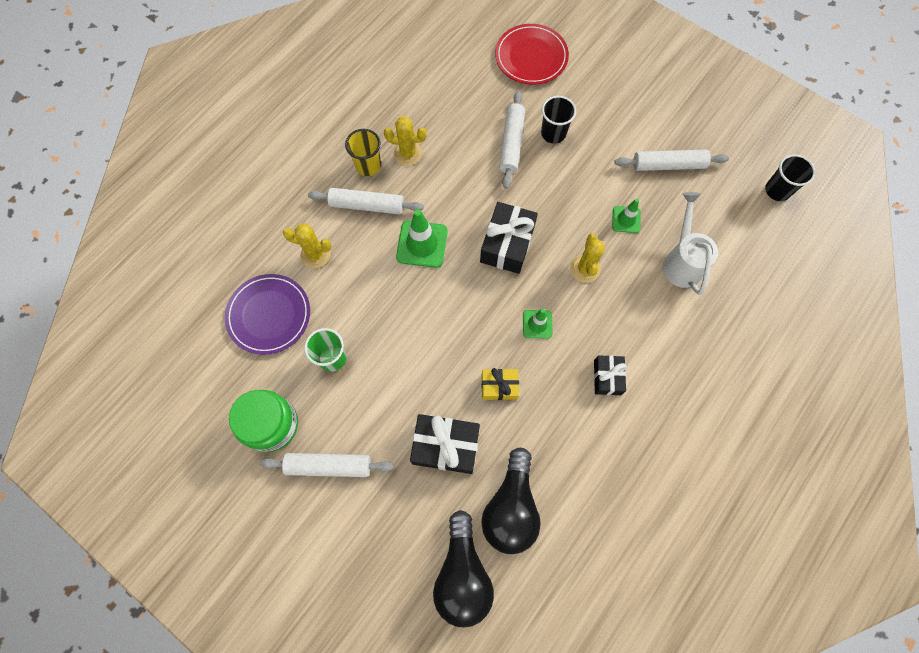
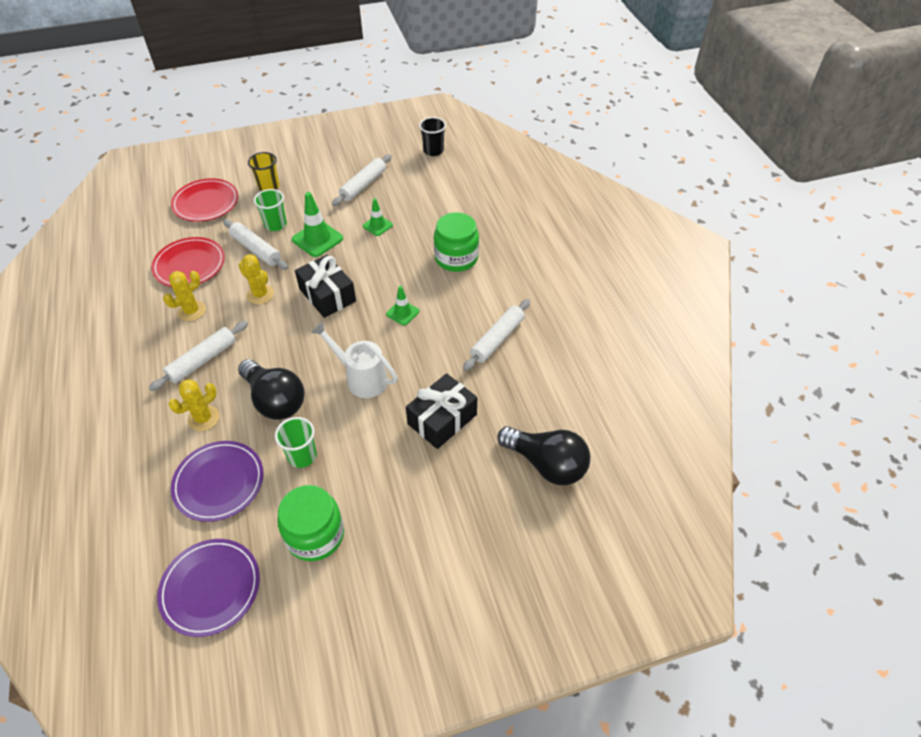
camera: 55 degrees left, 20 degrees down
white rolling pin [260,453,394,477] -> white rolling pin moved to [463,299,530,371]
yellow cup [345,129,381,176] -> yellow cup moved to [248,152,279,191]
green traffic cone [396,209,448,268] -> green traffic cone moved to [292,192,343,257]
yellow gift [481,368,519,400] -> none
black light bulb [481,448,541,554] -> black light bulb moved to [238,359,304,420]
black cup [541,96,576,144] -> green cup [254,189,287,231]
yellow cactus [570,233,605,283] -> yellow cactus moved to [238,254,274,304]
black gift [594,355,627,395] -> none
white watering can [662,192,718,295] -> white watering can moved to [311,321,398,398]
none -> red plate [151,237,225,287]
none -> purple plate [157,539,260,637]
none -> green jar [434,212,479,272]

